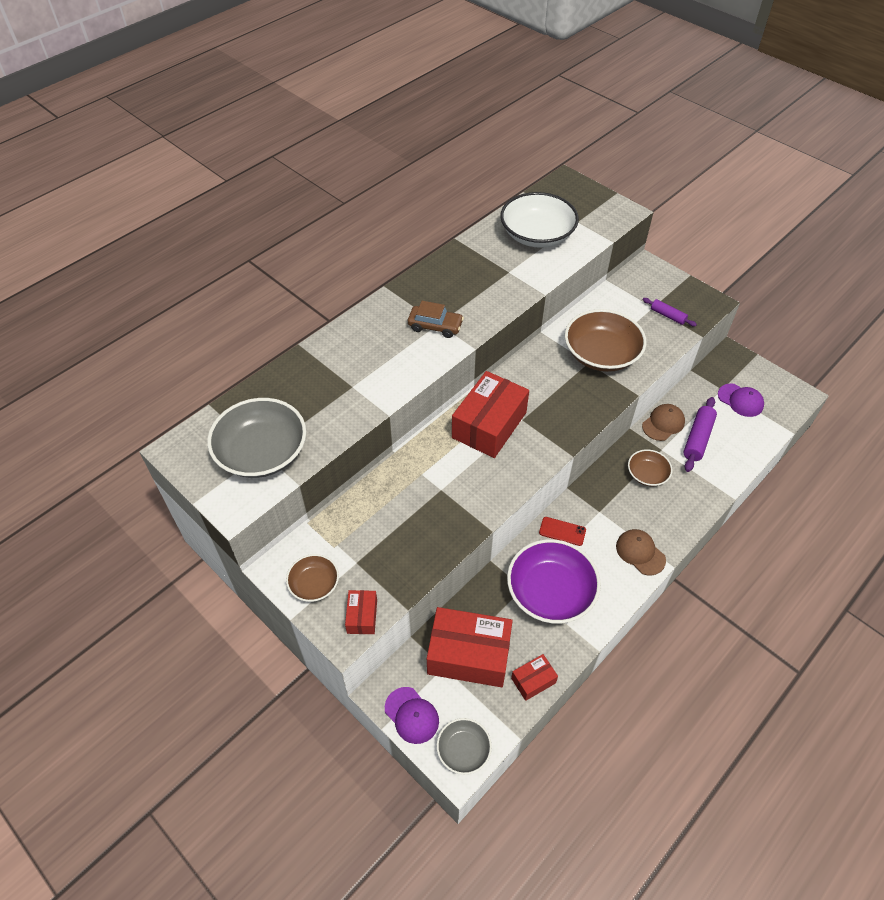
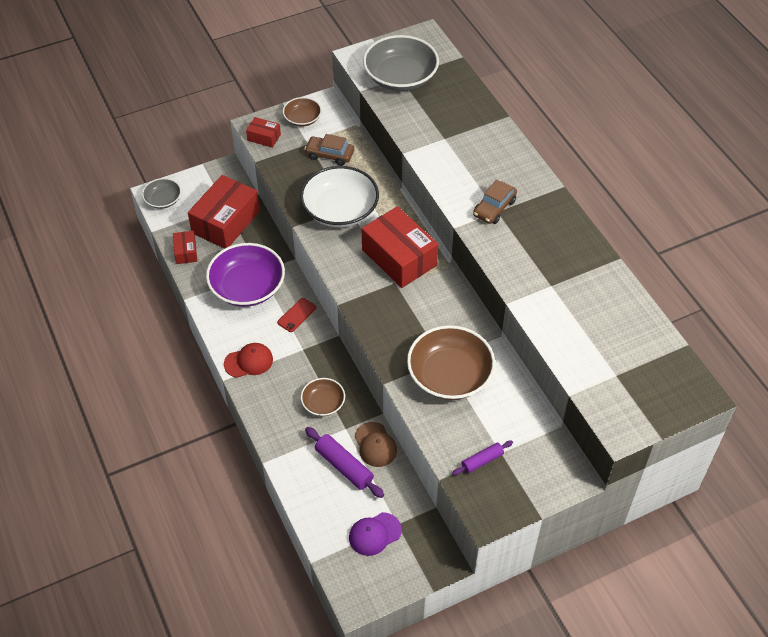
camera: 110 degrees right, 0 degrees up
purple cap [385,687,439,744] -> none
white bowl [500,192,579,248] -> white bowl moved to [300,166,379,228]
brown cap [616,529,666,575] -> red cap [224,343,273,378]
none -> brown car [304,134,354,166]

